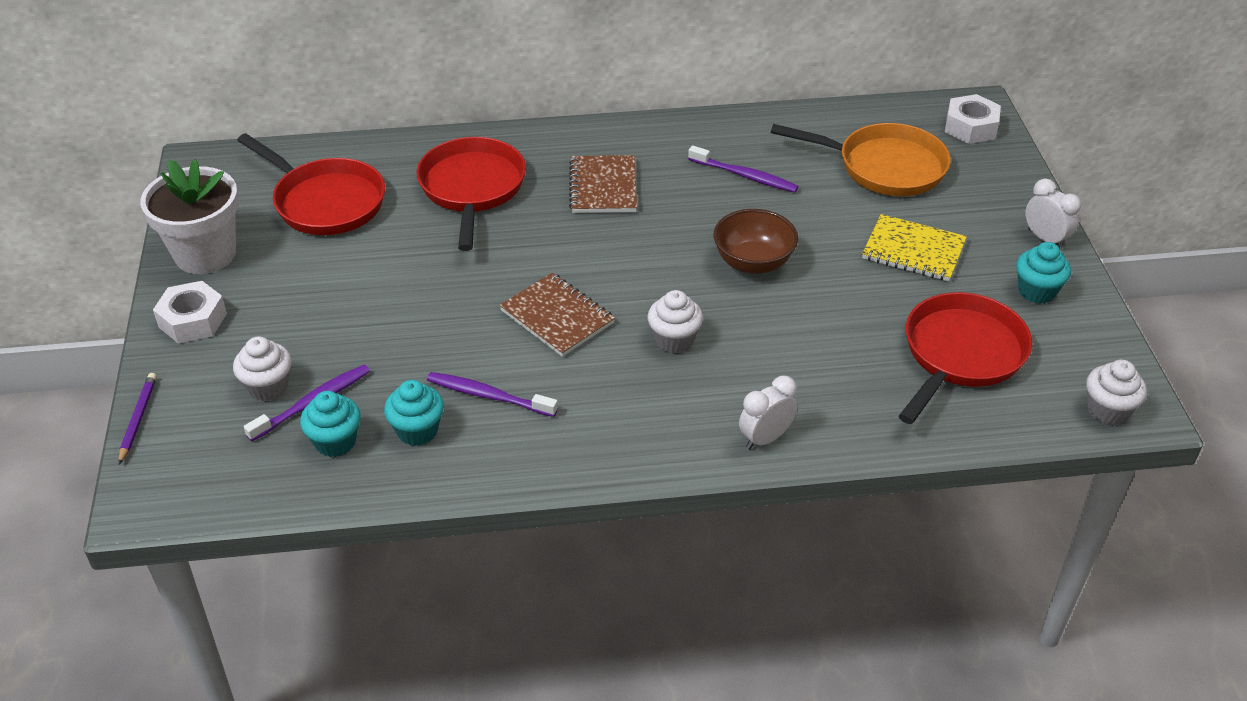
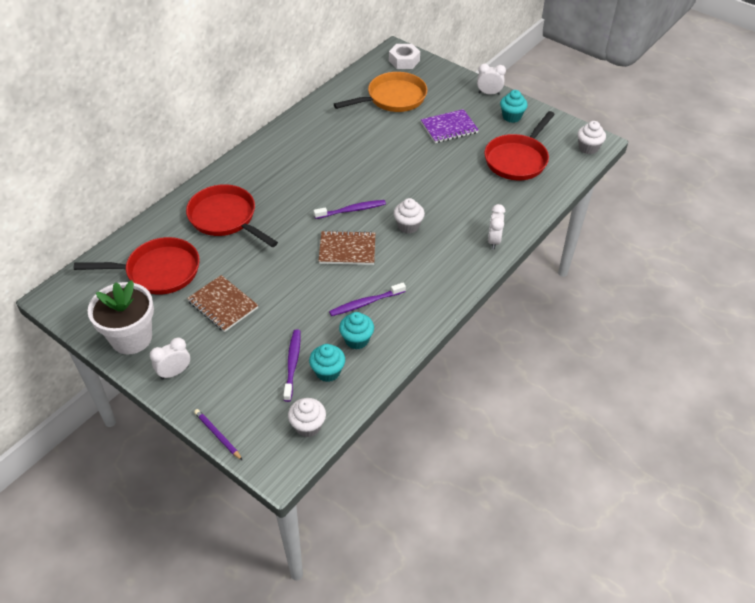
camera: 45 degrees left, 5 degrees up
white nut [153,281,227,344] -> white clock [150,337,190,380]
white cupcake [233,337,292,401] -> white cupcake moved to [288,398,326,437]
brown notebook [569,155,637,213] -> brown notebook moved to [187,275,258,332]
purple toothbrush [688,145,799,193] -> purple toothbrush moved to [314,200,386,219]
brown bowl [714,209,798,274] -> none
yellow notebook [862,214,967,282] -> purple notebook [421,109,479,143]
red pan [899,292,1032,424] -> red pan turned 135 degrees counterclockwise [484,111,555,180]

